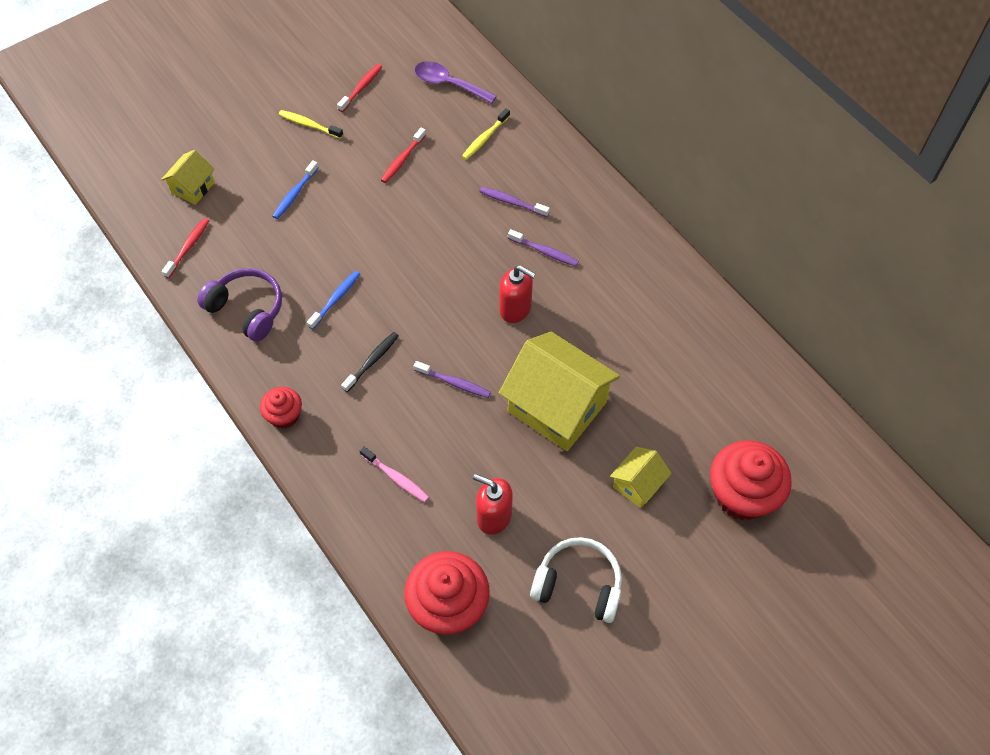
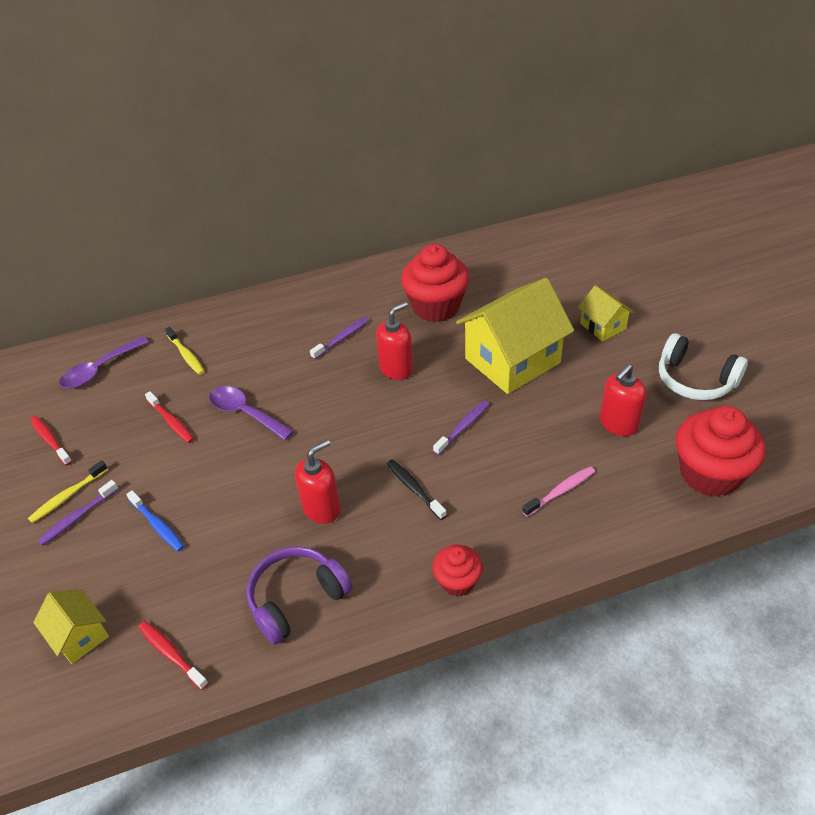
camera: 70 degrees left, 15 degrees down
blue toothbrush [307,271,360,329] -> red soap dispenser [295,439,341,524]
purple toothbrush [479,187,550,217] -> purple toothbrush moved to [38,480,119,546]
white headphones [530,537,622,623] -> white headphones turned 90 degrees counterclockwise [659,333,748,400]
red cupcake [710,440,792,520] -> red cupcake moved to [401,244,470,322]
none -> purple spoon [209,386,294,440]

